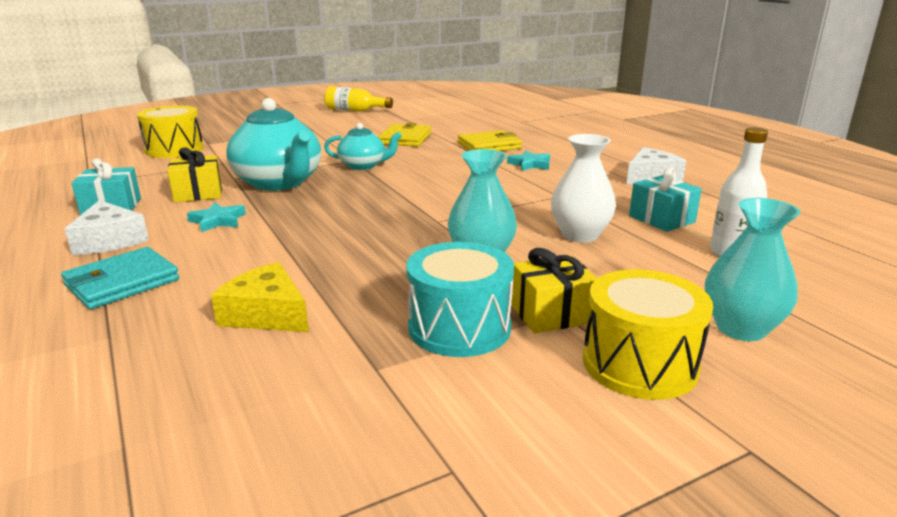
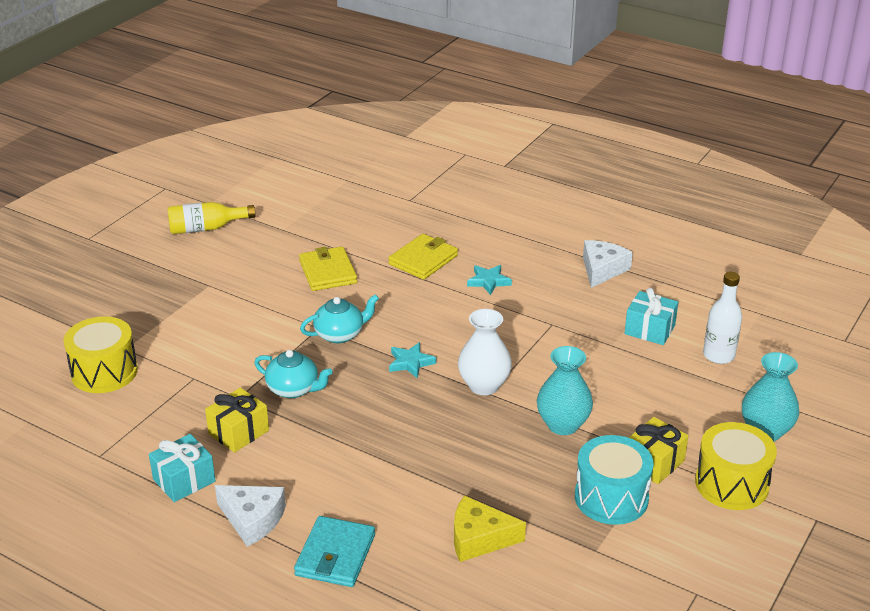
camera: 30 degrees left, 10 degrees up
turquoise star [187,202,246,232] -> turquoise star moved to [389,342,436,379]
turquoise teapot [226,98,321,191] -> turquoise teapot [254,350,333,398], size x0.56
white vase [551,134,616,243] -> white vase moved to [458,309,512,395]

